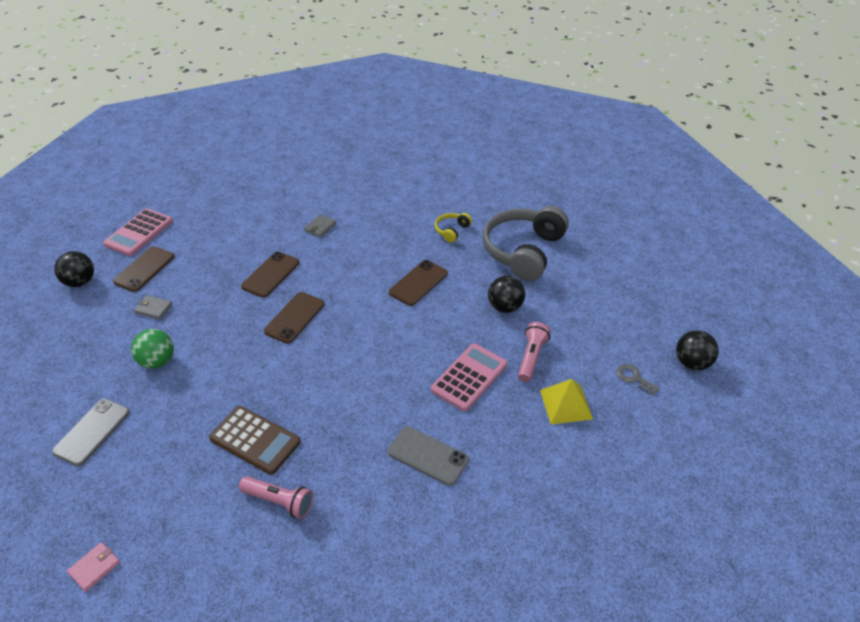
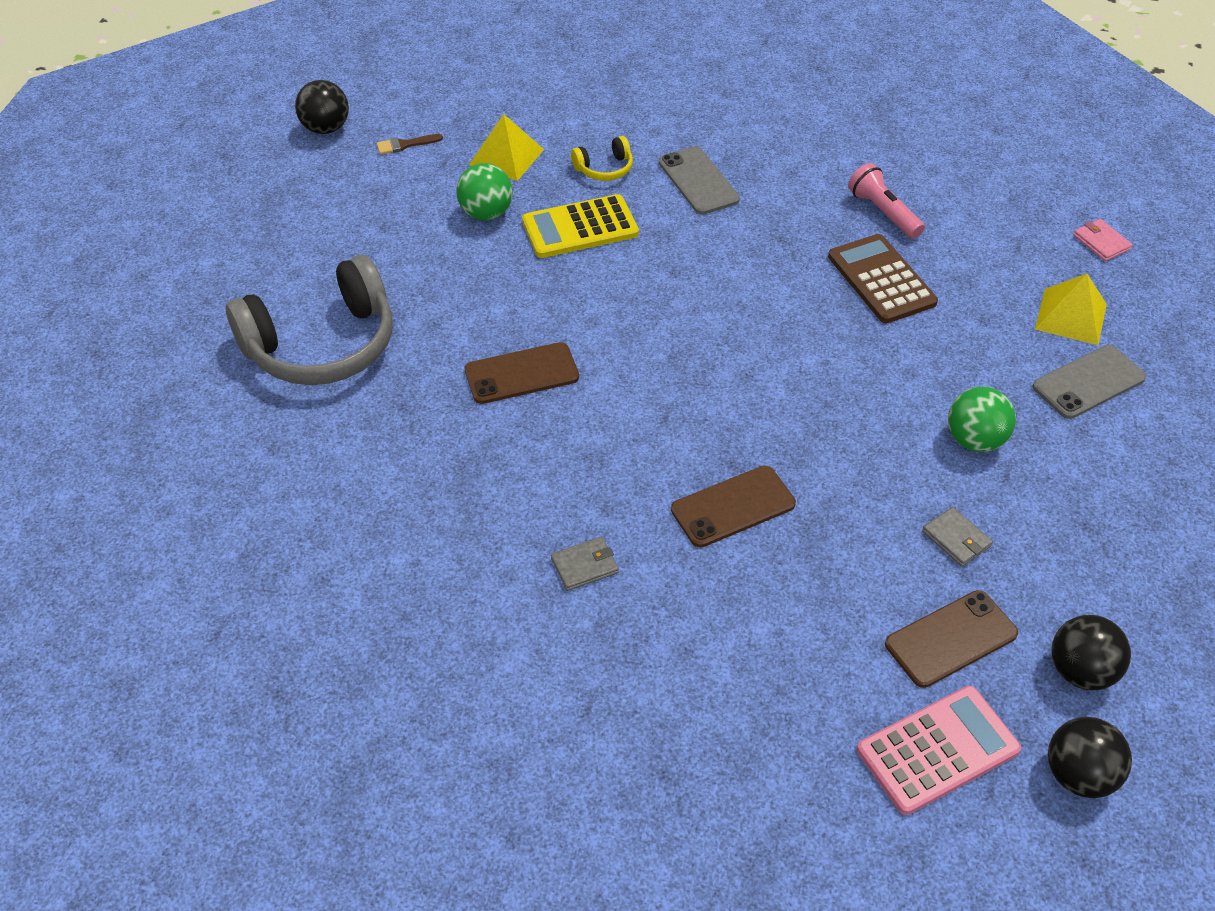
camera: 145 degrees left, 5 degrees up
pink wallet [67,542,120,592] -> pink wallet turned 75 degrees clockwise [1073,219,1133,261]
brown phone [264,292,325,344] -> none
pink calculator [431,343,507,411] -> yellow calculator [522,194,639,258]
yellow headphones [435,213,472,243] -> yellow headphones moved to [571,136,633,181]
black ball [488,276,525,313] -> black ball moved to [1048,717,1132,798]
pink flashlight [518,322,551,382] -> green ball [457,163,513,220]
grey key [617,364,660,395] -> brown brush [376,134,443,154]
none -> yellow pyramid [1035,274,1107,345]

